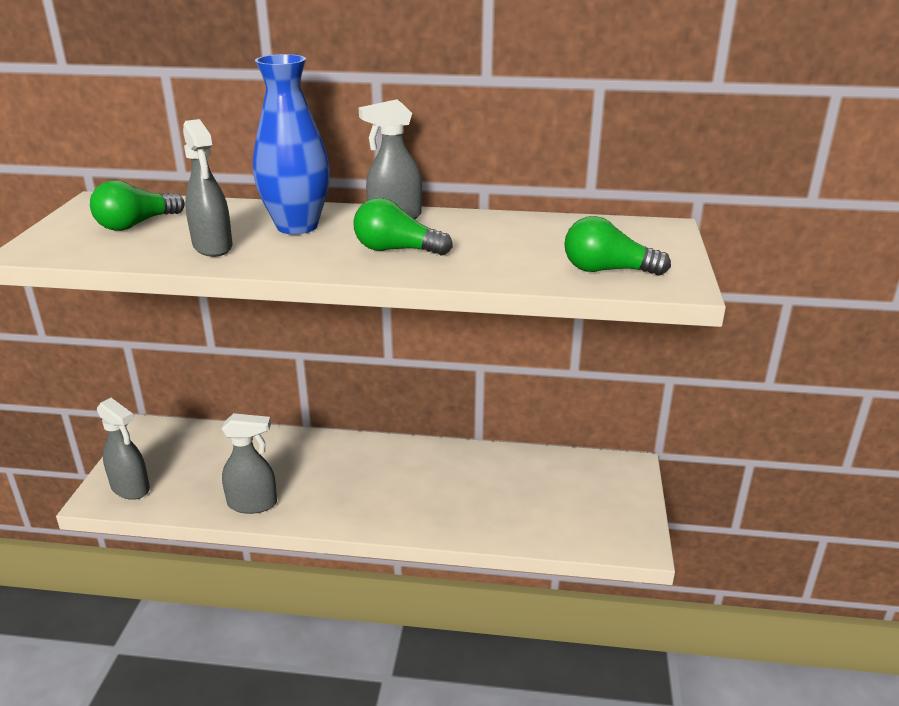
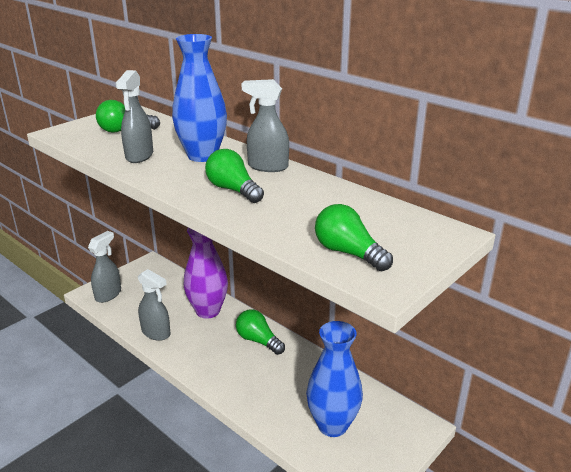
camera: 35 degrees right, 0 degrees up
grey spray bottle [97,398,150,500] -> grey spray bottle turned 135 degrees counterclockwise [88,231,121,303]
none -> purple vase [184,228,228,319]
none -> green light bulb [236,309,285,355]
none -> blue vase [306,321,363,437]

